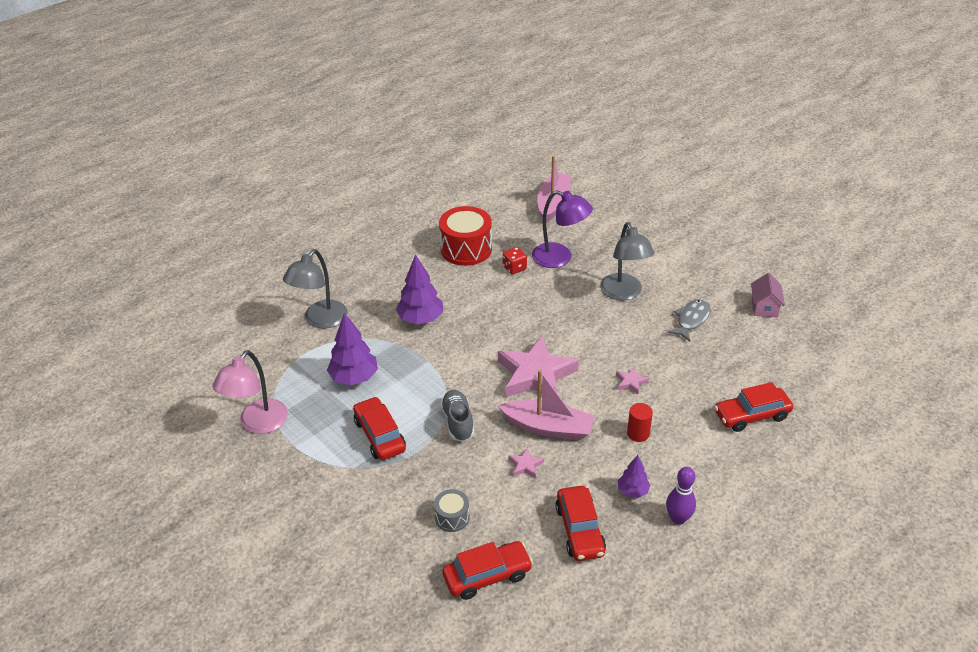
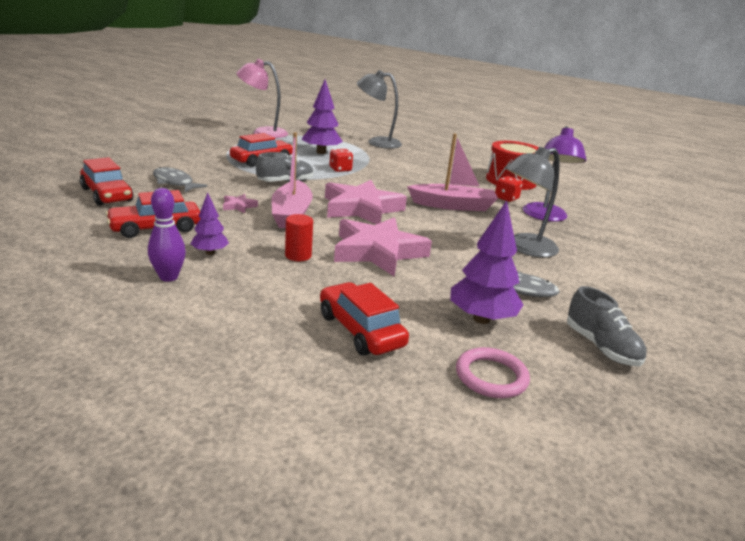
camera: 70 degrees right, 15 degrees down
purple tree [396,254,443,324] -> purple tree moved to [450,200,523,324]
grey drum [434,489,470,532] -> grey fish [153,167,207,192]
pink boat [537,156,572,223] -> pink boat moved to [407,133,498,211]
pink star [616,367,649,394] -> pink star [334,217,432,276], size x2.49
pink house [751,273,785,317] -> grey shoe [567,286,647,366]
none -> red dice [330,149,353,172]
none -> pink ring [456,347,530,398]

